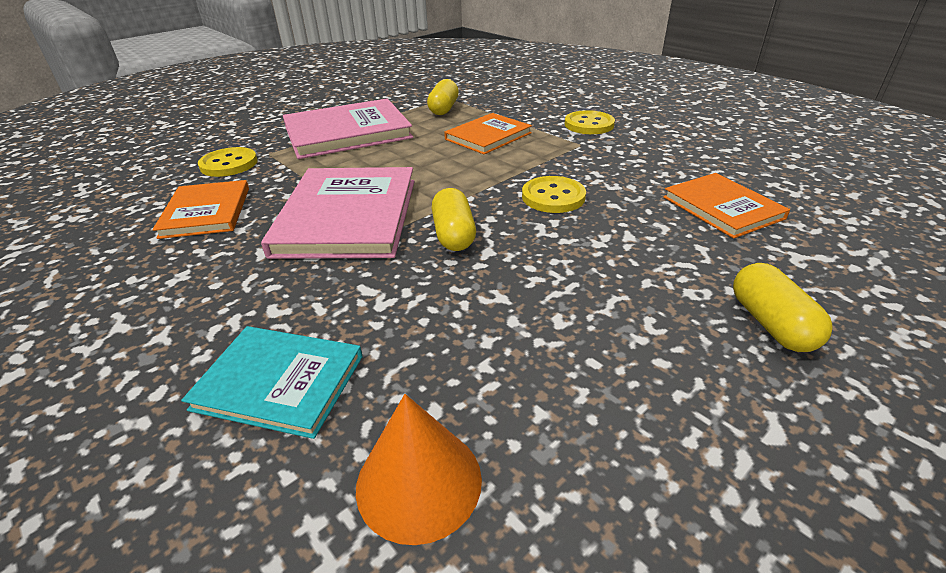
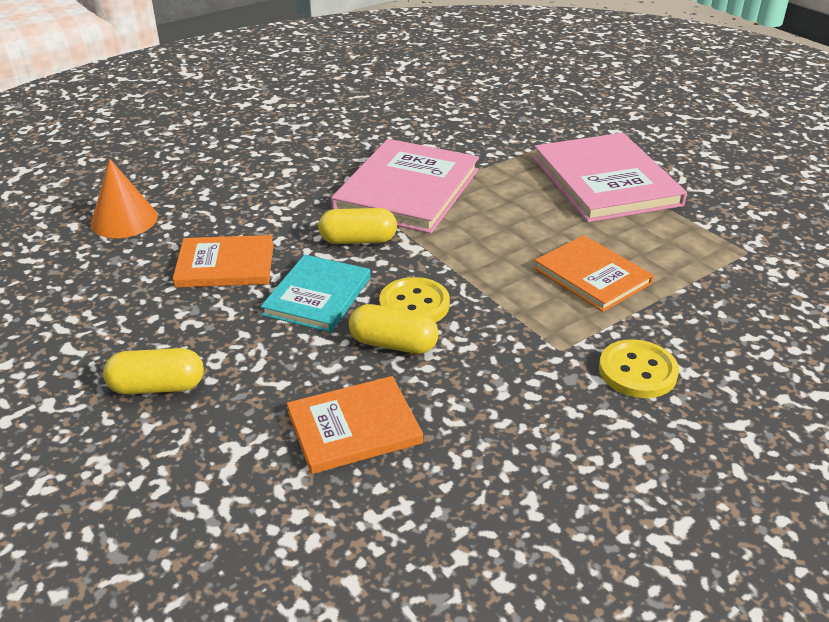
camera: 95 degrees right, 0 degrees up
orange book [152,180,249,239] -> orange book moved to [173,235,274,288]
turquoise book [181,326,363,439] -> turquoise book moved to [261,254,370,332]
yellow button [198,147,258,177] -> none
pink book [261,167,415,259] -> pink book turned 75 degrees counterclockwise [331,139,479,234]
yellow capsule [427,79,459,115] -> yellow capsule moved to [349,304,439,354]

